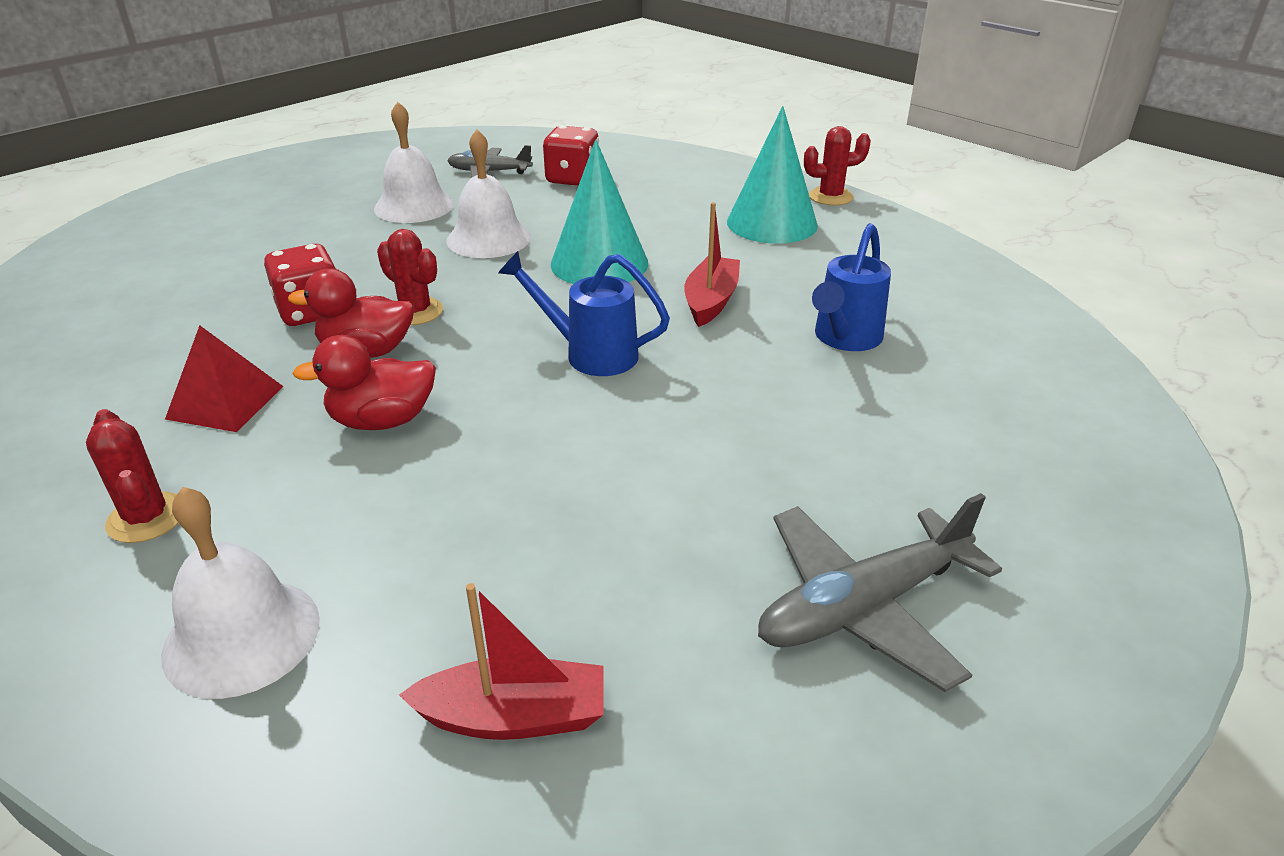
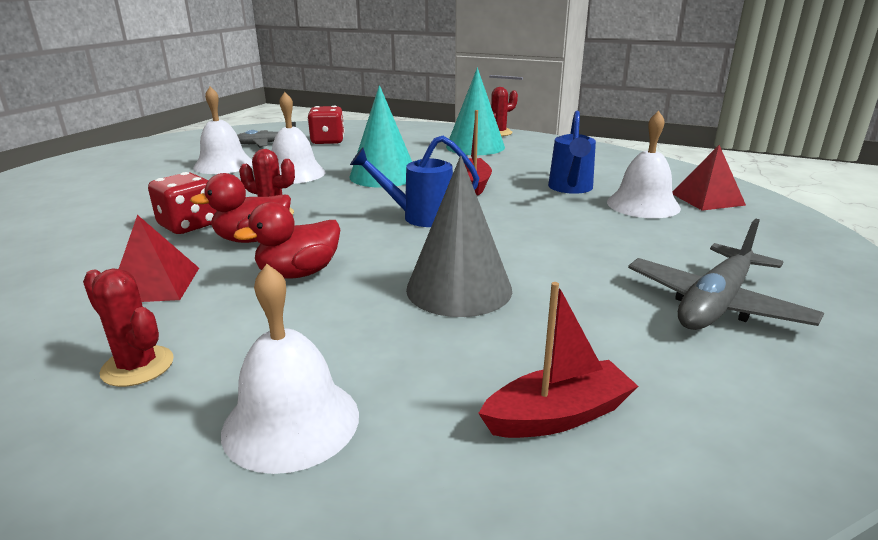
camera: 20 degrees left, 10 degrees down
none -> grey cone [406,156,512,317]
none -> white bell [607,111,681,218]
none -> red pyramid [672,145,746,211]

